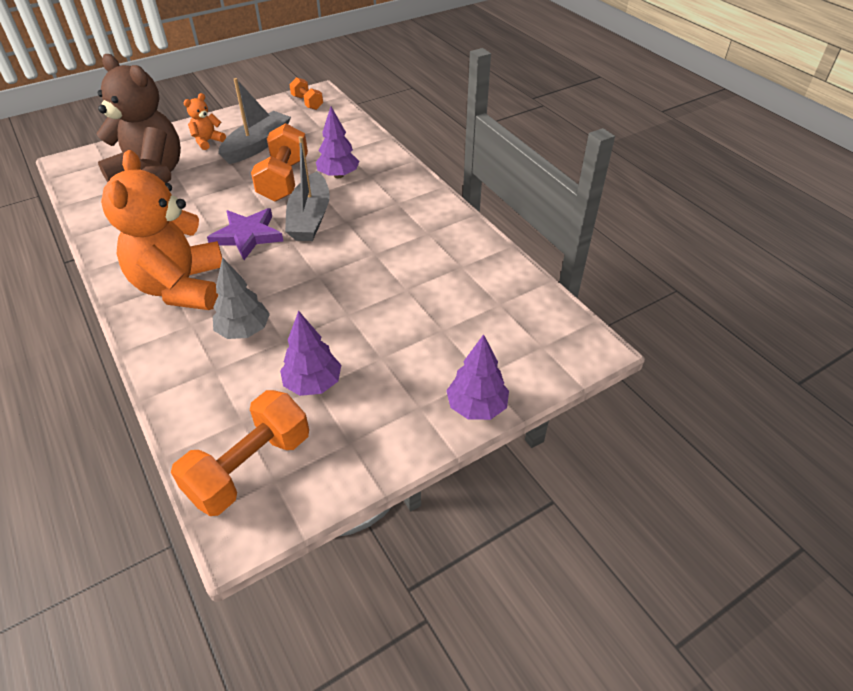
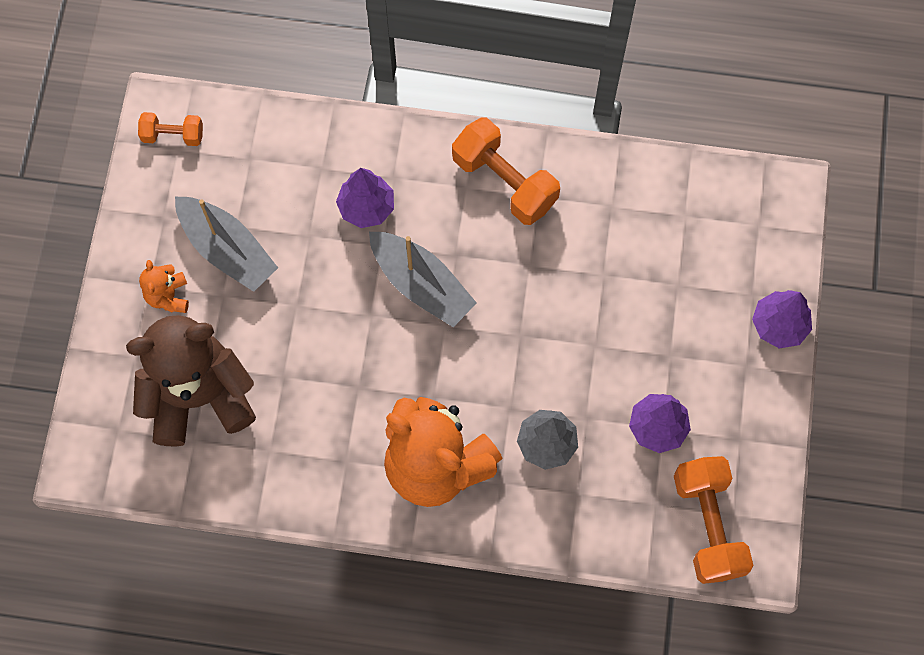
camera: 50 degrees left, 25 degrees up
purple star [207,208,283,260] -> none
grey boat [218,78,291,164] -> grey boat turned 150 degrees clockwise [175,197,278,292]
orange dumbbell [251,123,308,202] -> orange dumbbell moved to [452,118,560,225]

